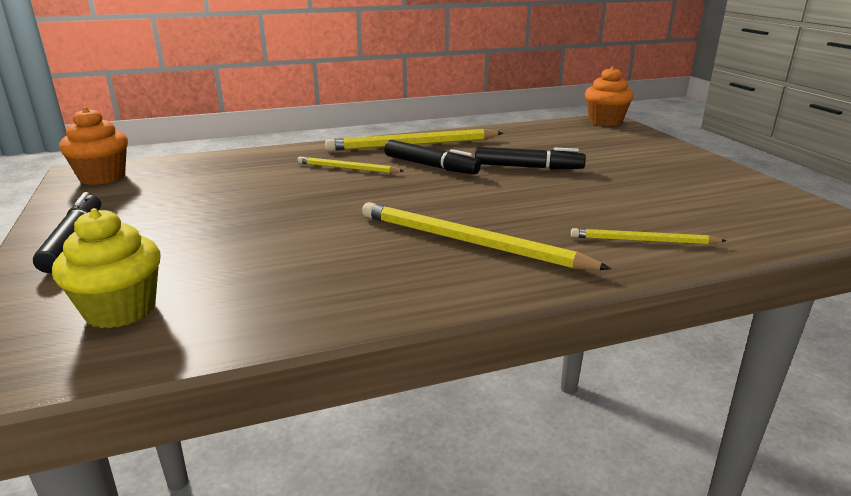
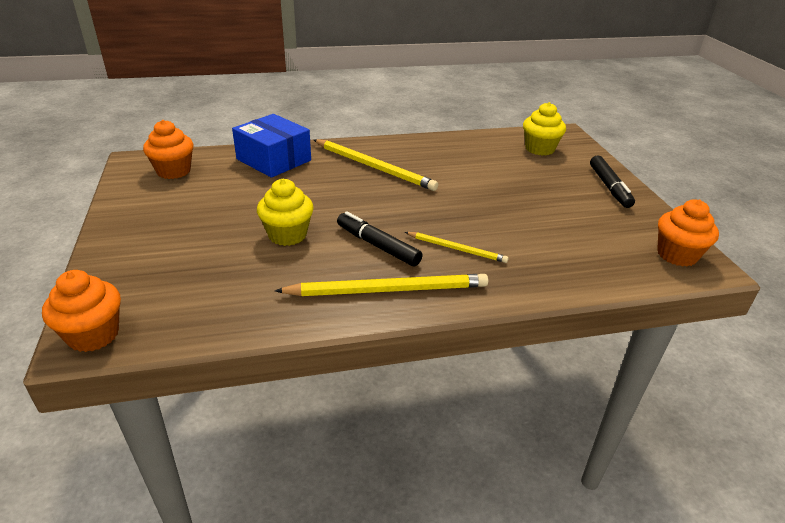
camera: 175 degrees left, 10 degrees up
black marker [475,147,586,169] -> yellow cupcake [257,179,314,246]
yellow pencil [571,228,727,244] -> blue box [232,114,311,178]
none -> orange cupcake [143,120,193,179]

